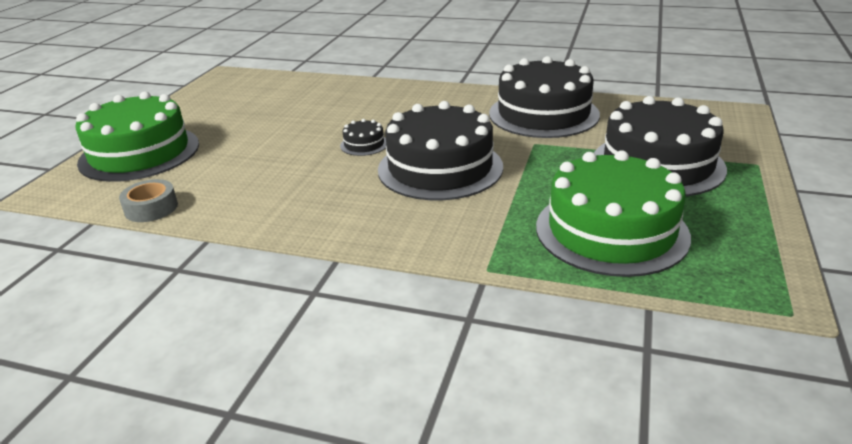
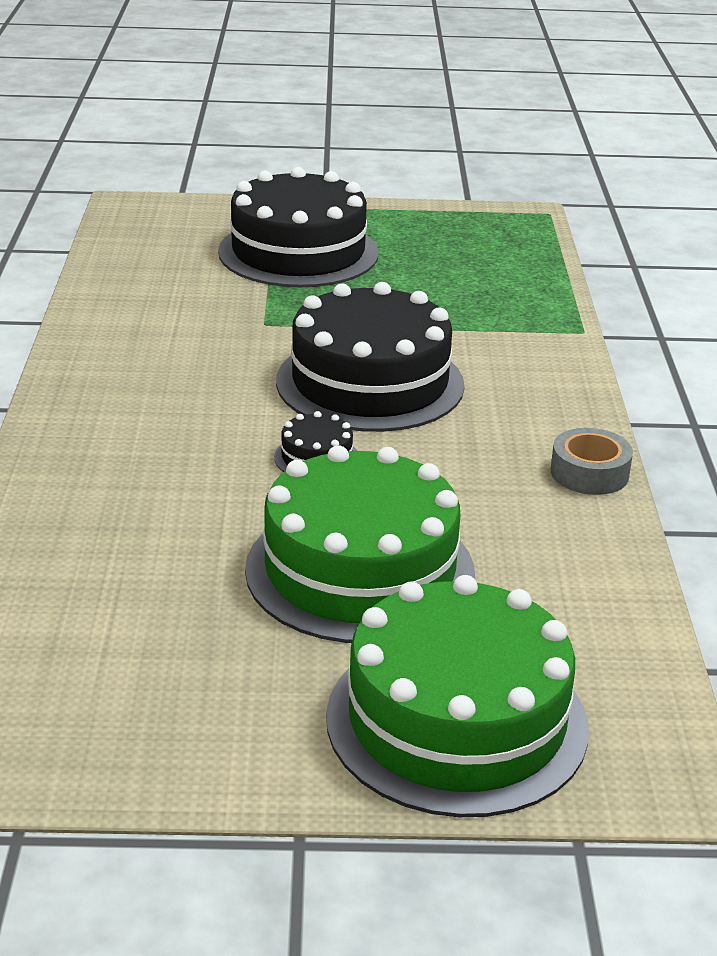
camera: 110 degrees left, 0 degrees up
grey tape [119,179,178,222] -> grey tape moved to [551,428,633,495]
black cake [489,56,600,138] -> none
green cake [536,150,691,277] -> green cake moved to [245,445,475,643]

